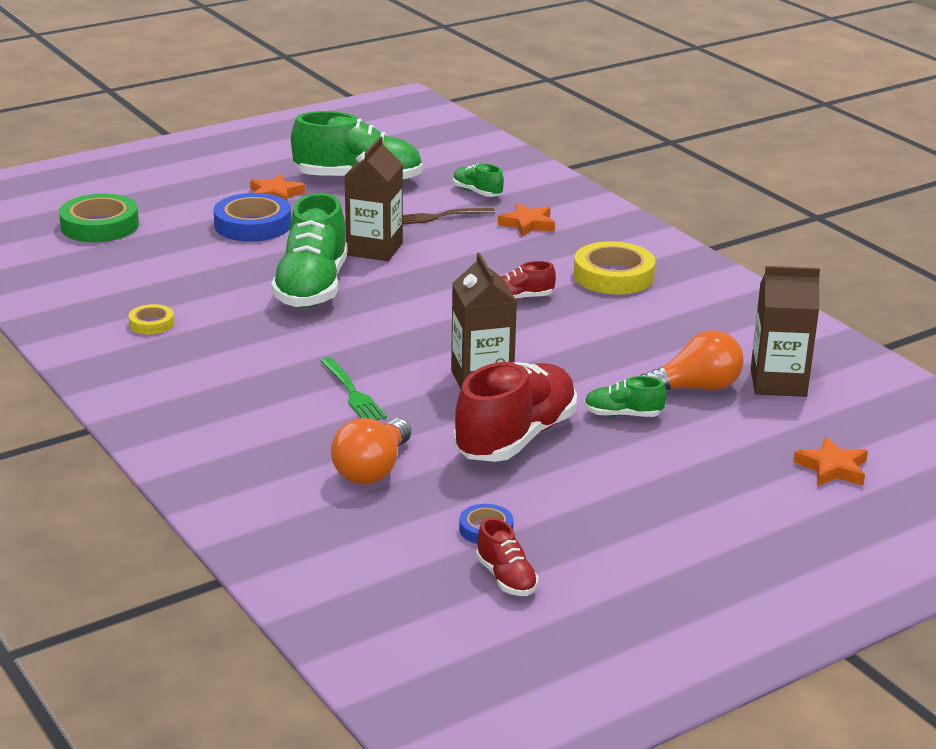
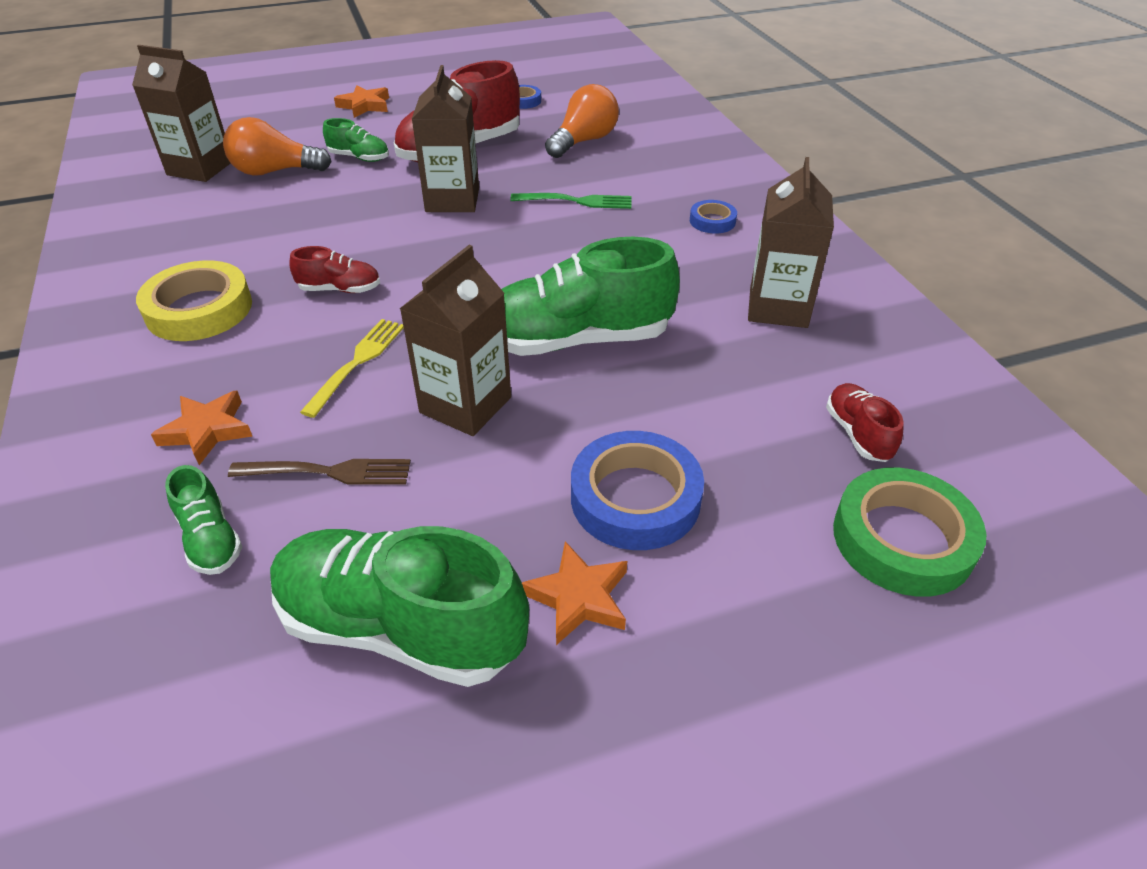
camera: 165 degrees left, 15 degrees up
yellow tape [129,304,174,334] -> brown carton [748,157,834,328]
green shoe [271,193,348,308] -> green shoe turned 120 degrees counterclockwise [501,237,680,356]
green fork [320,357,387,420] -> green fork turned 105 degrees clockwise [510,193,632,209]
red shoe [476,518,539,596] -> red shoe moved to [826,383,904,462]
orange star [793,437,868,486] -> orange star moved to [334,85,389,118]
none -> yellow fork [300,319,404,418]
none -> blue tape [690,200,737,234]

